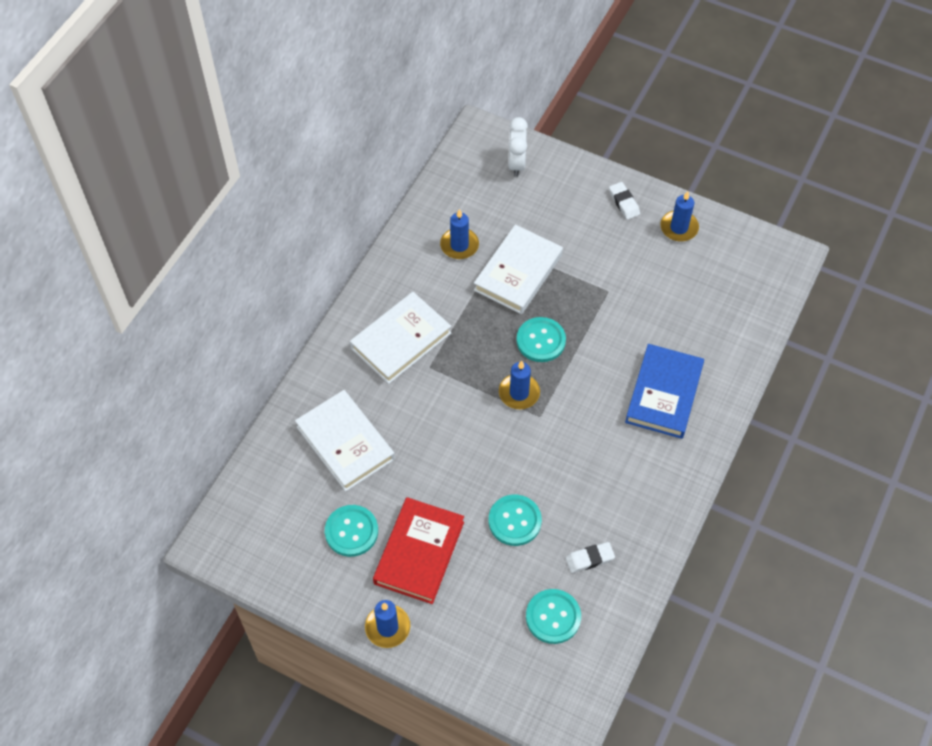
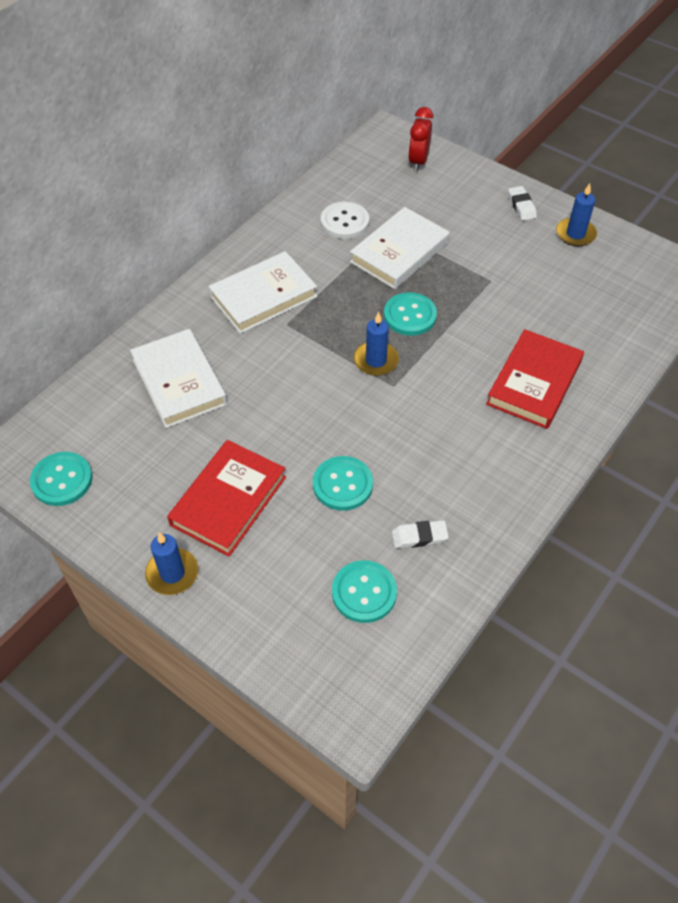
camera: 10 degrees right, 5 degrees down
turquoise button [325,505,378,557] -> turquoise button moved to [30,452,92,506]
blue candle [440,209,479,259] -> white button [321,201,369,239]
white clock [508,117,528,177] -> red clock [408,107,433,172]
blue book [625,344,704,439] -> red book [486,329,584,429]

